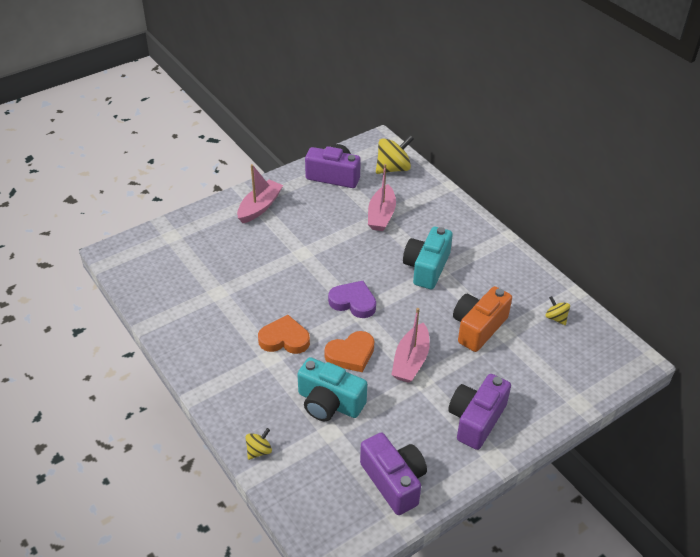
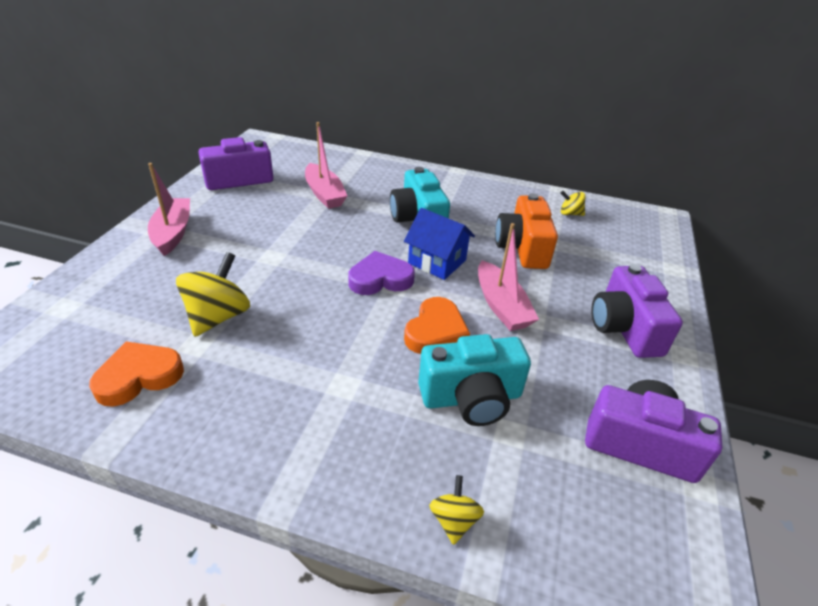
camera: 40 degrees left, 5 degrees down
orange heart [258,315,310,354] -> orange heart moved to [89,341,184,407]
yellow spinning top [376,135,414,174] -> yellow spinning top moved to [176,252,250,337]
none -> blue house [404,208,475,280]

